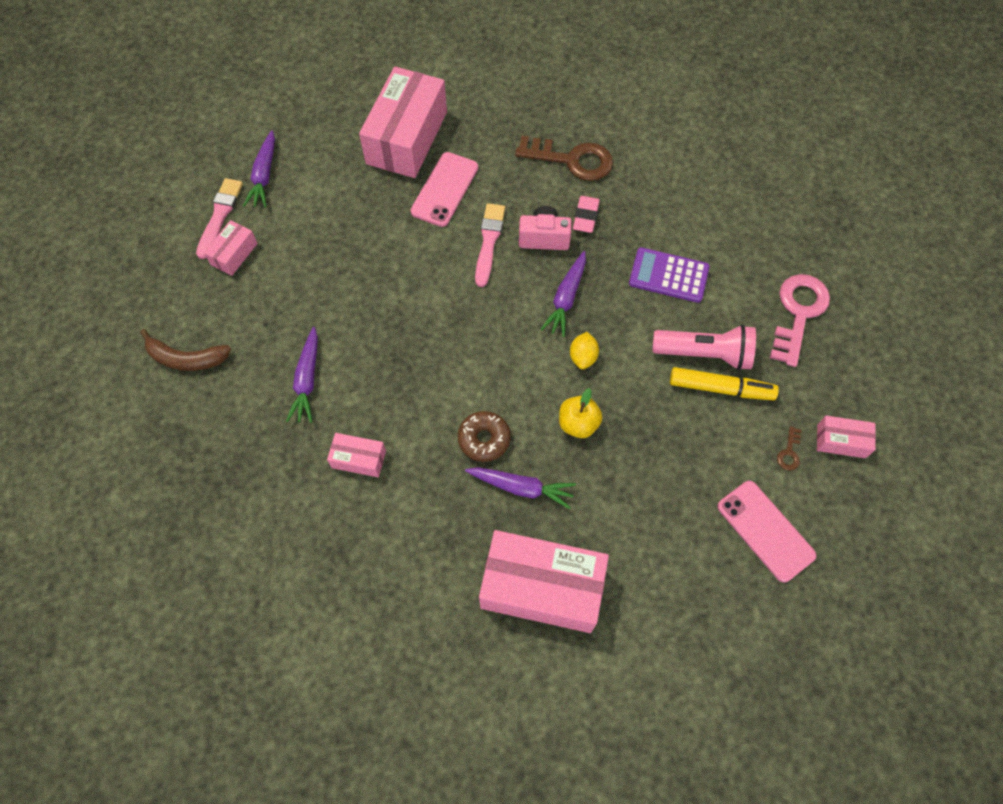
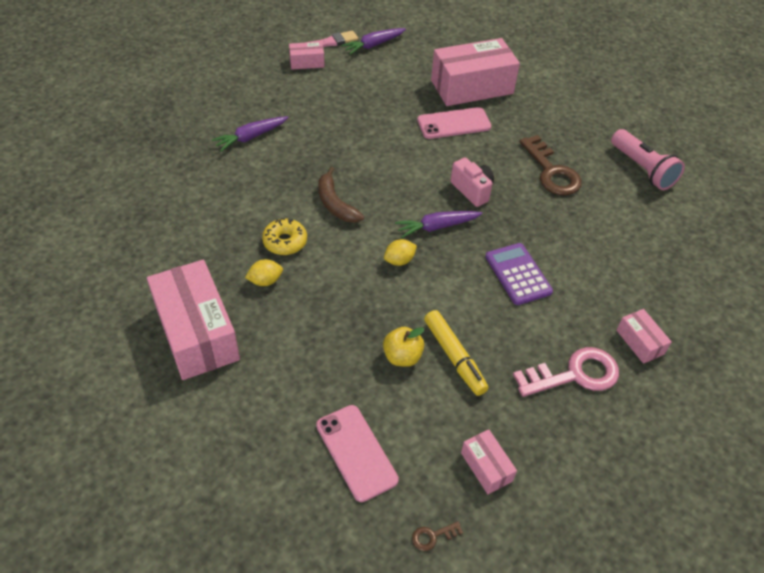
camera: 50 degrees right, 15 degrees down
brown banana [140,329,231,371] -> brown banana moved to [318,167,364,223]
pink box [327,433,386,477] -> pink box moved to [617,309,672,364]
brown donut [458,411,511,462] -> yellow donut [262,218,307,255]
purple carrot [465,467,576,509] -> yellow lemon [245,259,283,286]
pink brush [475,203,505,287] -> none
yellow apple [559,388,603,438] -> yellow apple moved to [383,327,424,367]
pink eraser [573,196,600,233] -> none
pink flashlight [652,325,756,370] -> pink flashlight moved to [611,129,685,190]
pink phone [717,481,817,583] -> pink phone turned 45 degrees counterclockwise [316,405,399,502]
brown key [777,426,802,471] -> brown key moved to [412,521,463,551]

